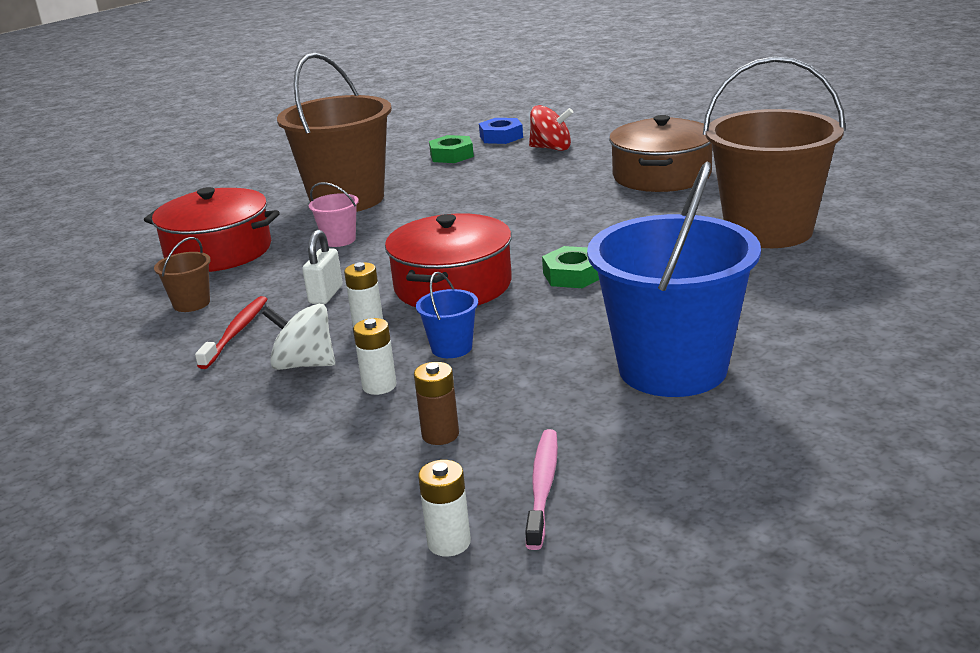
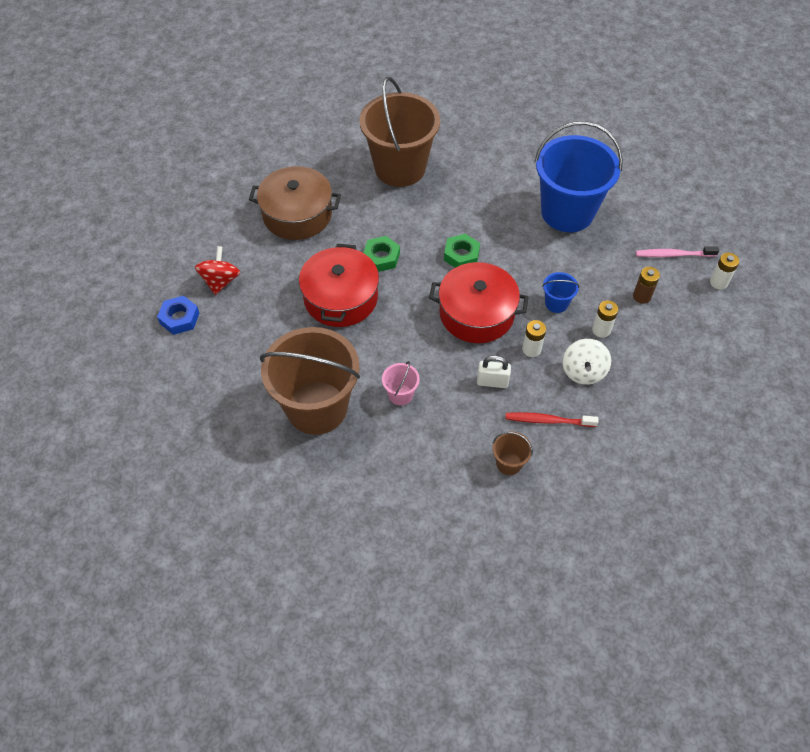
camera: 100 degrees left, 30 degrees up
red pot [144,187,280,272] -> red pot moved to [299,244,379,327]
green nut [429,135,474,163] -> green nut moved to [363,236,400,272]

